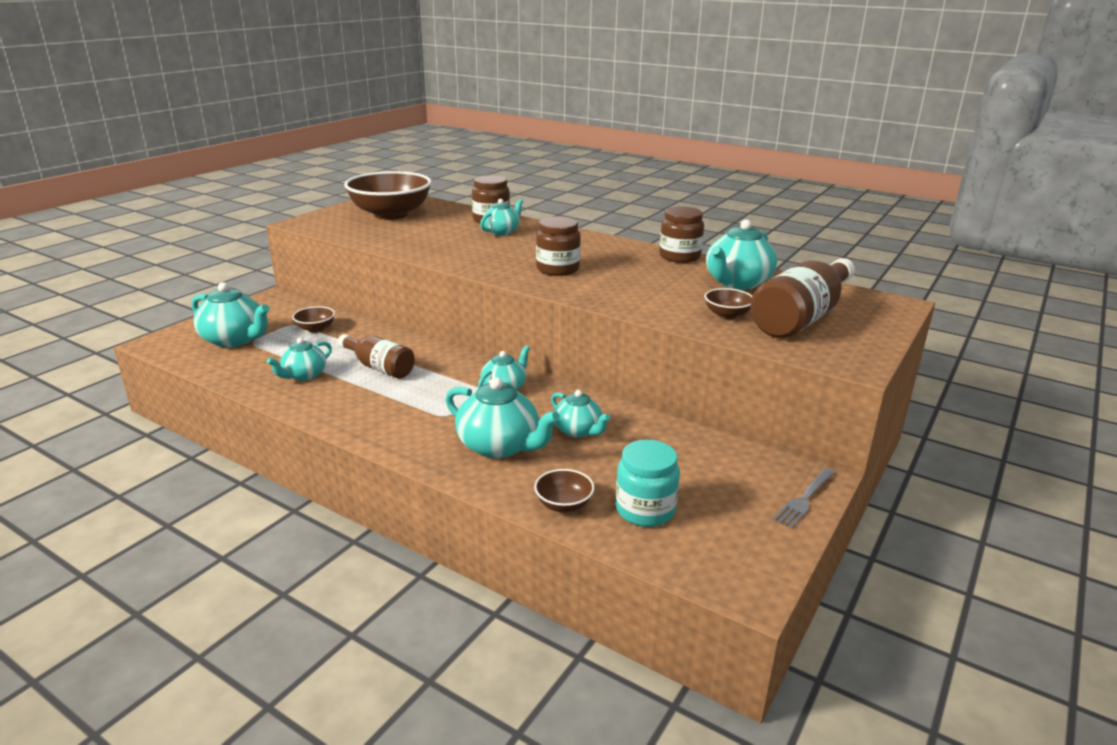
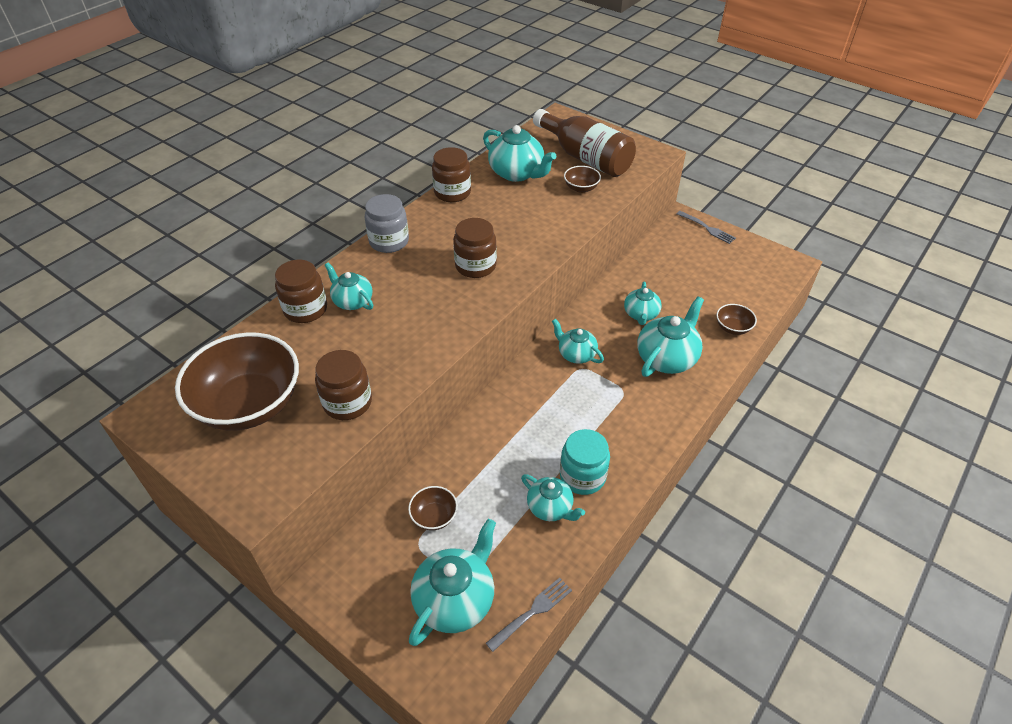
camera: 85 degrees left, 20 degrees up
brown bottle [338,334,415,379] -> none
turquoise teapot [551,390,610,438] -> turquoise teapot turned 135 degrees clockwise [624,282,662,325]
turquoise jar [616,440,680,527] -> turquoise jar moved to [560,429,610,495]
none -> brown jar [315,350,372,420]
none -> grey jar [364,194,409,253]
none -> grey fork [486,578,572,652]

